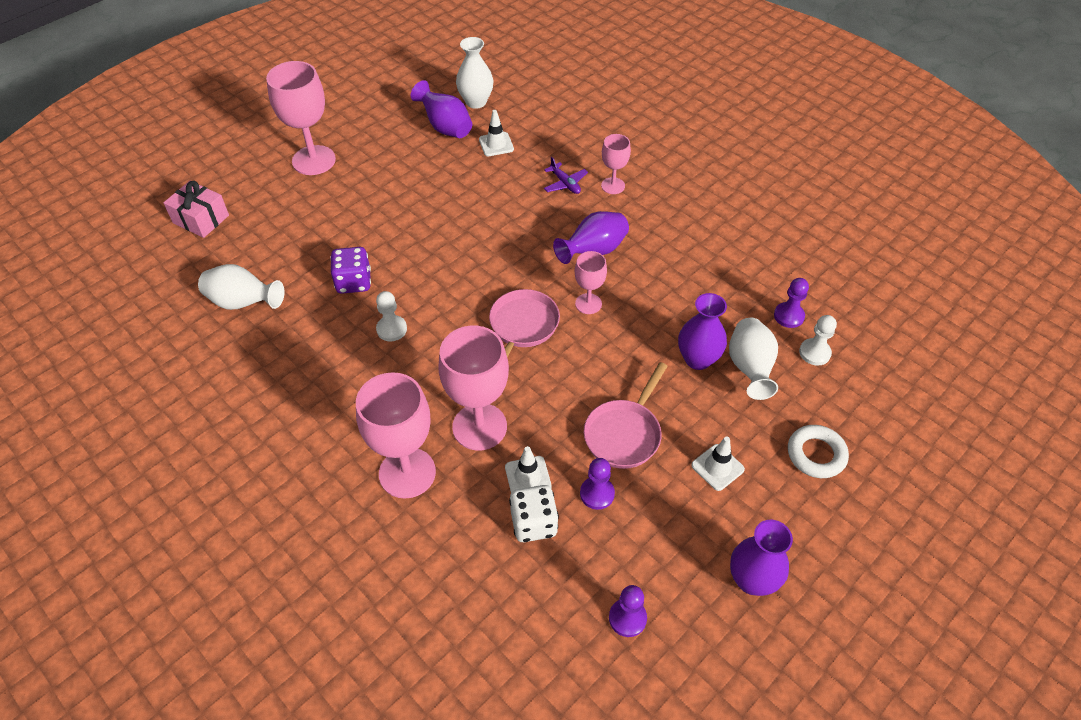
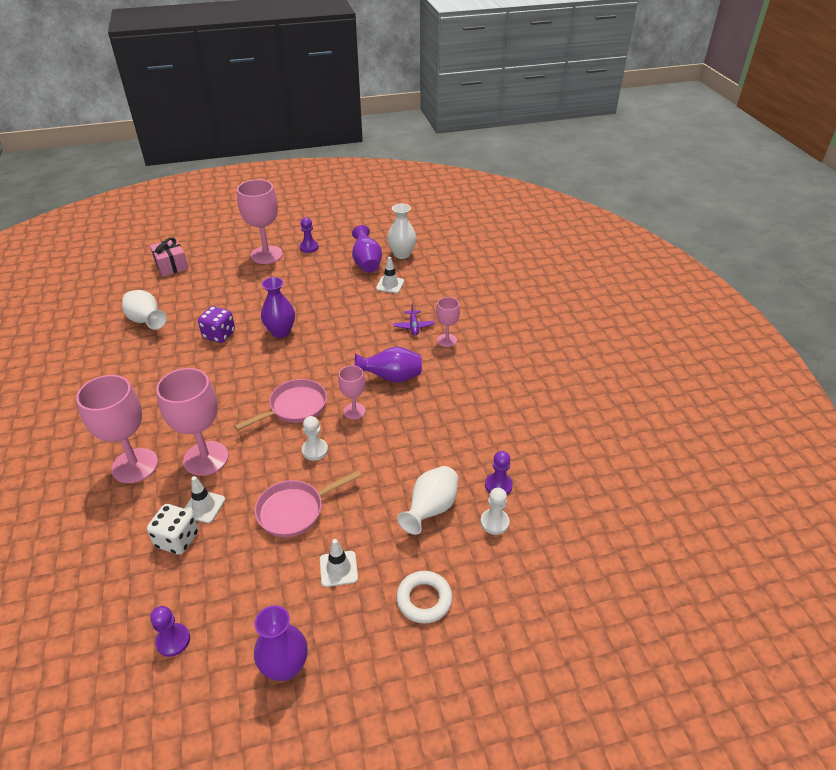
camera: 30 degrees right, 10 degrees down
white pawn [376,291,407,341] -> white pawn moved to [302,416,328,461]
purple pawn [580,458,615,510] -> purple pawn moved to [300,217,319,253]
purple vase [678,293,727,370] -> purple vase moved to [261,277,295,338]

